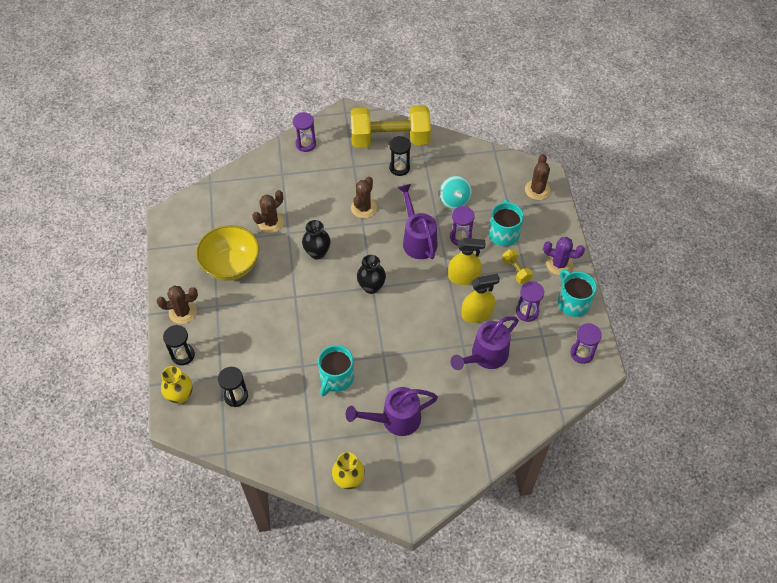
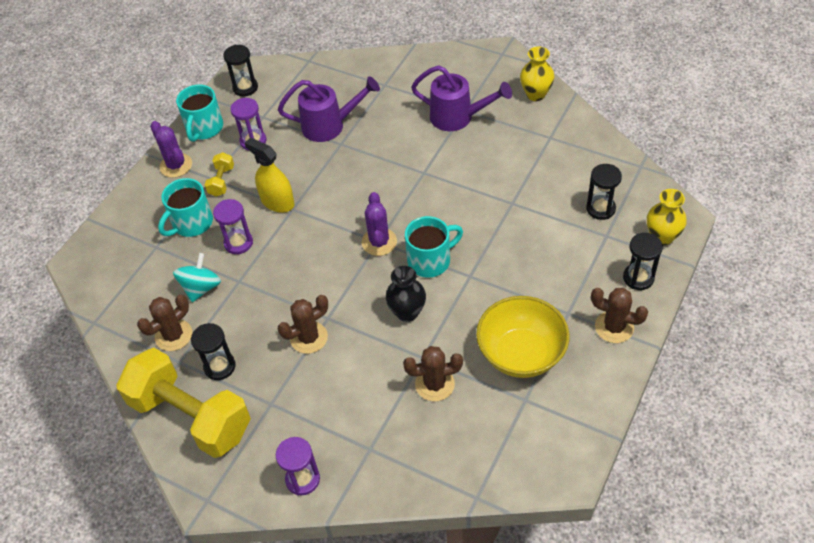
camera: 140 degrees left, 5 degrees down
turquoise mug [318,345,354,396] -> turquoise mug moved to [405,216,463,278]
black vase [357,255,386,294] -> purple cactus [362,192,397,256]
purple watering can [398,184,437,259] -> none
yellow spray bottle [461,274,500,323] -> none
brown cactus [525,154,551,200] -> brown cactus moved to [137,295,192,351]
purple hourglass [570,323,602,364] -> black hourglass [223,45,258,97]

